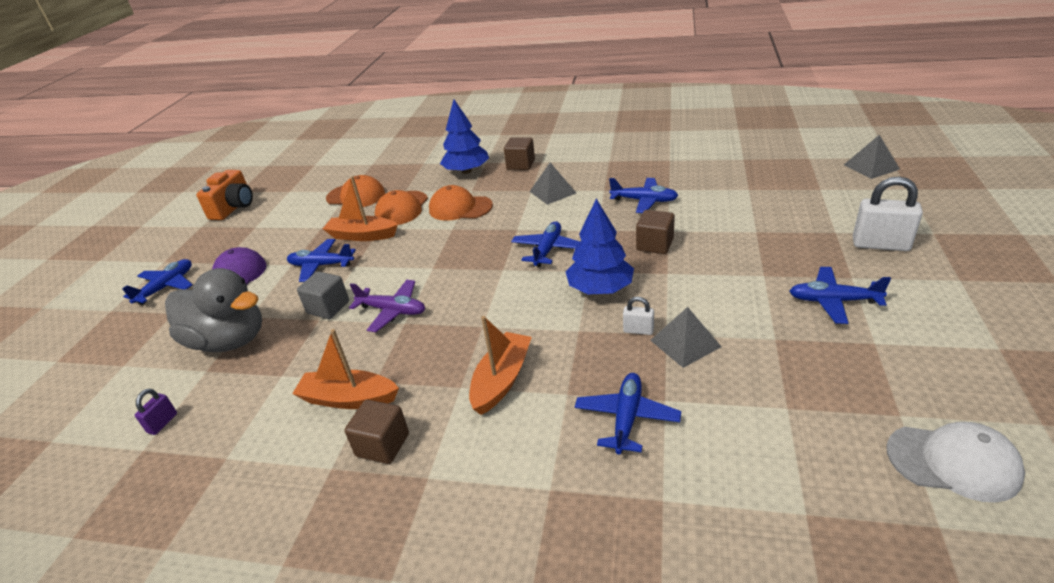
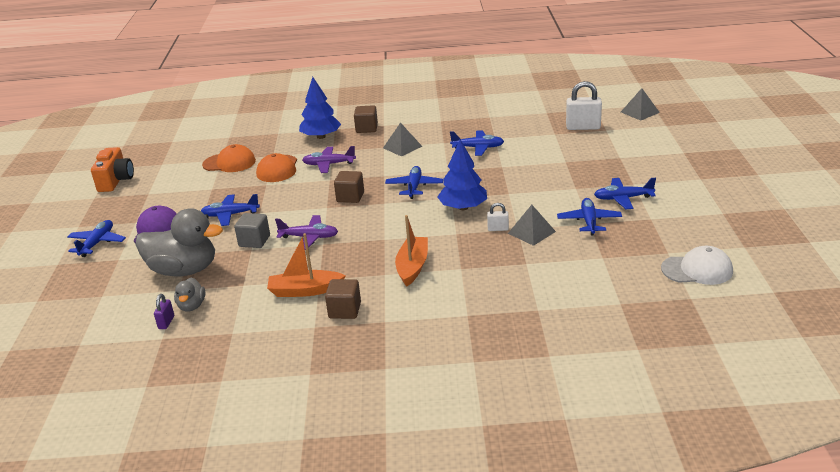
camera: 15 degrees left, 5 degrees down
orange boat [323,176,398,241] -> none
orange cap [429,185,493,221] -> purple plane [302,146,356,173]
blue plane [575,373,681,454] -> blue plane moved to [557,198,622,236]
brown cube [636,210,675,254] -> brown cube moved to [334,171,364,203]
white padlock [853,177,923,251] -> white padlock moved to [566,81,602,130]
none -> grey duck [174,278,205,312]

